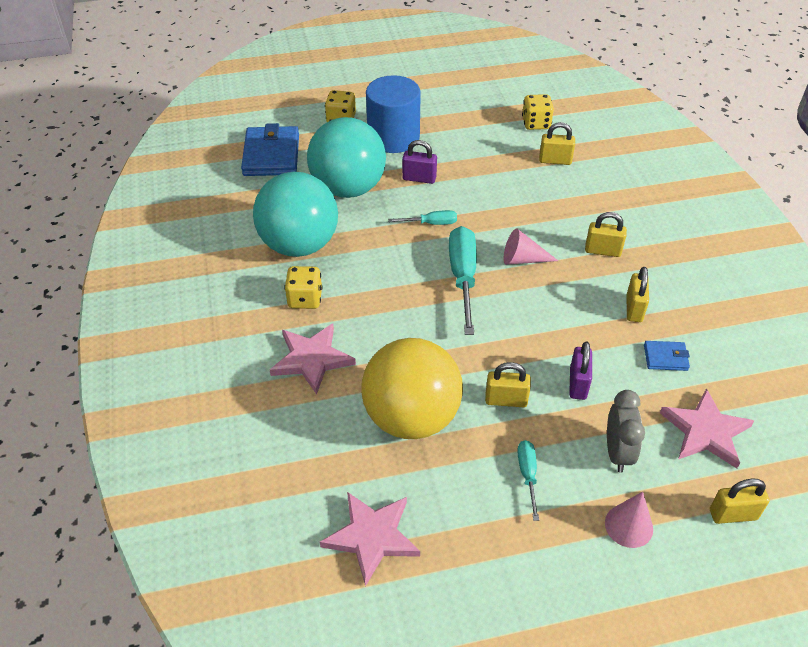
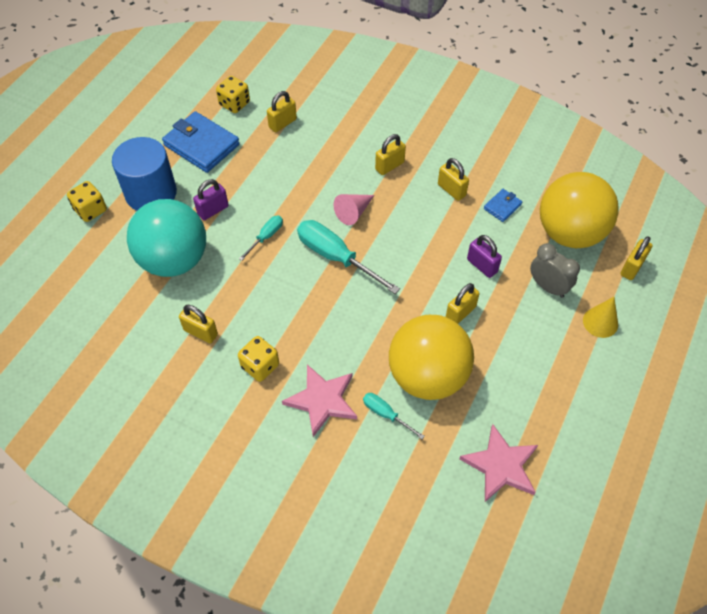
camera: 50 degrees left, 10 degrees up
blue wallet [241,123,299,176] -> blue wallet moved to [162,111,240,173]
turquoise ball [253,172,338,257] -> yellow padlock [179,305,218,344]
turquoise screwdriver [517,440,539,521] -> turquoise screwdriver moved to [363,393,425,439]
pink cone [605,492,653,548] -> yellow cone [583,297,618,338]
pink star [660,388,754,468] -> yellow ball [540,172,619,248]

